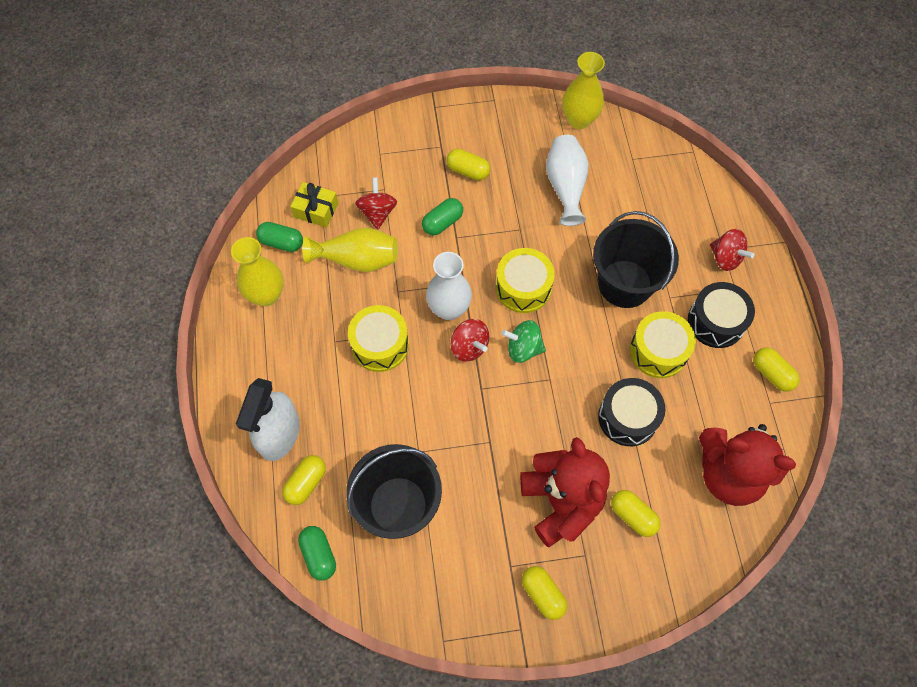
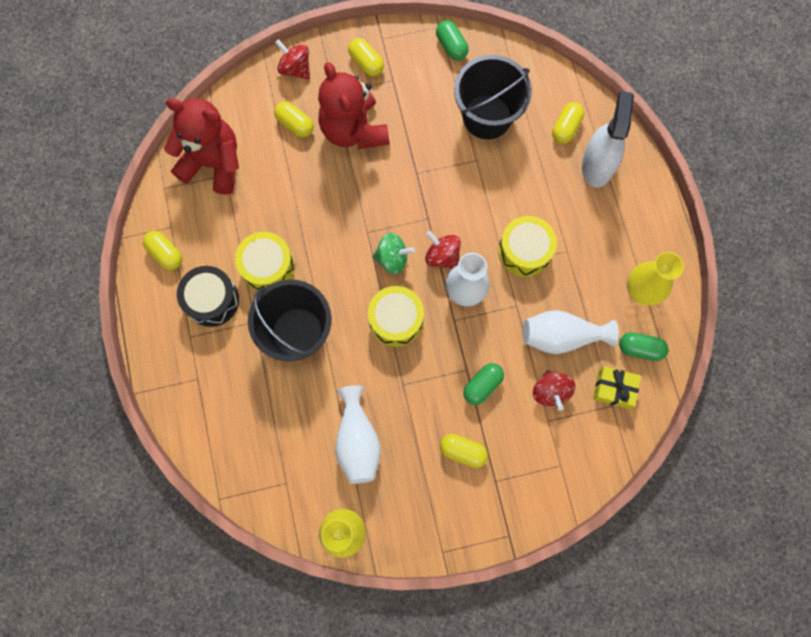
camera: 175 degrees right, 10 degrees up
green capsule [298,526,336,581] -> green capsule moved to [436,20,469,61]
yellow vase [302,228,398,272] -> white vase [523,310,619,354]
black drum [598,378,665,446] -> none
red spinning top [710,229,755,271] -> red spinning top moved to [275,39,310,79]

